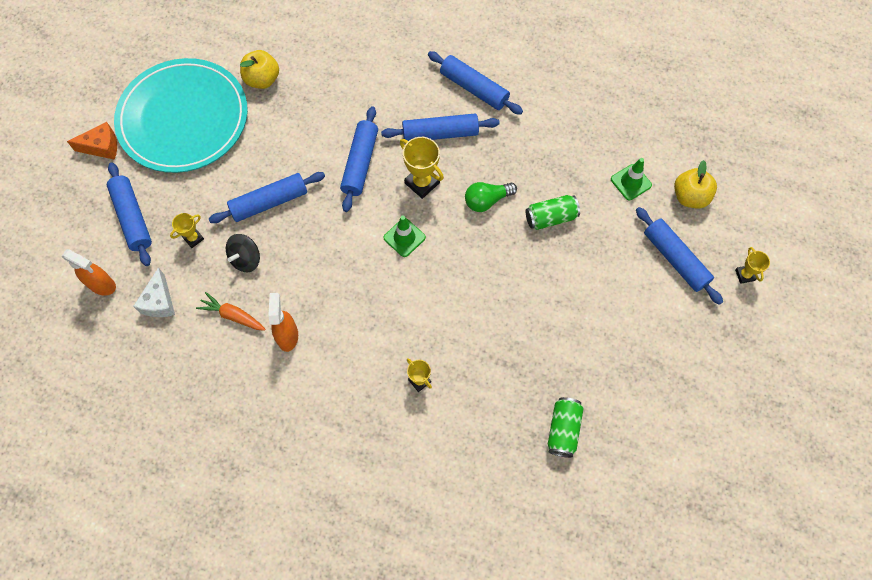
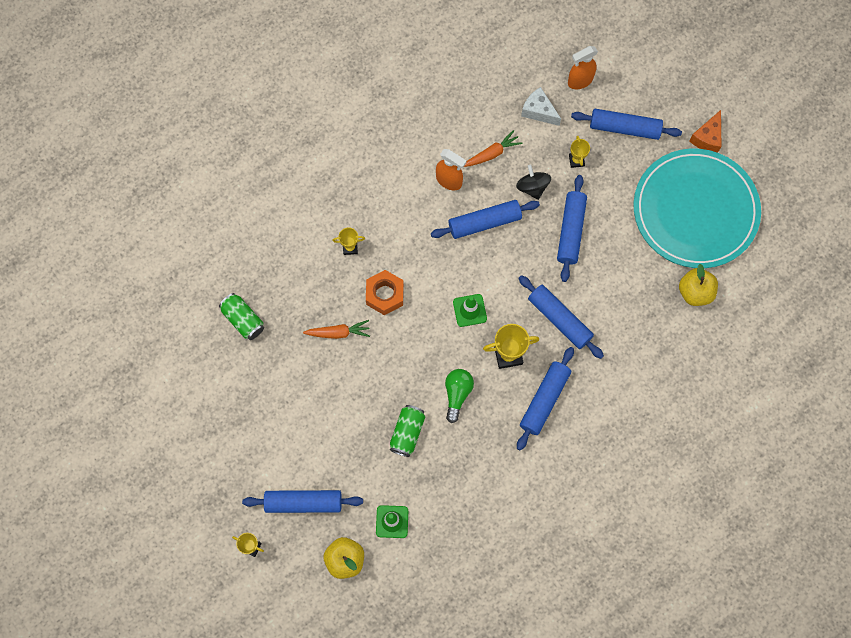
camera: 125 degrees right, 5 degrees up
blue rolling pin [428,51,523,115] -> blue rolling pin moved to [431,200,540,239]
none -> orange carrot [303,320,370,339]
none -> orange nut [366,270,404,315]

